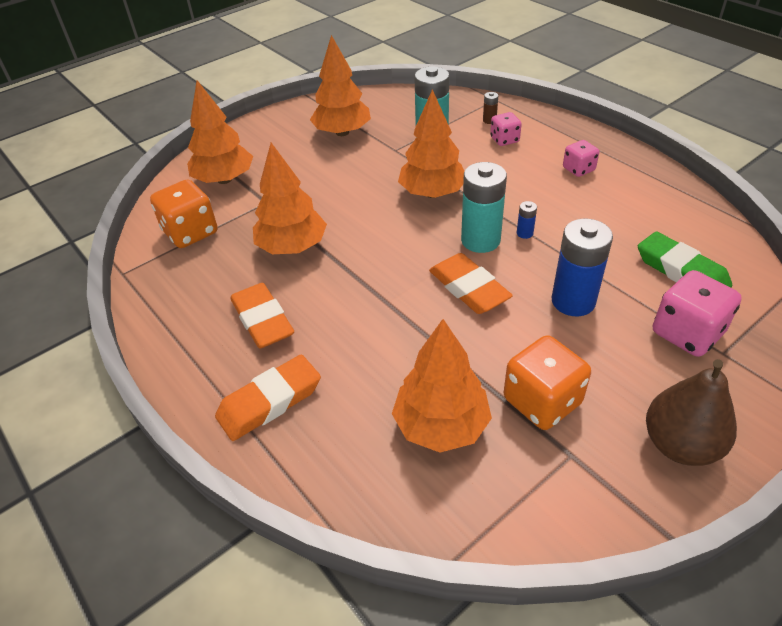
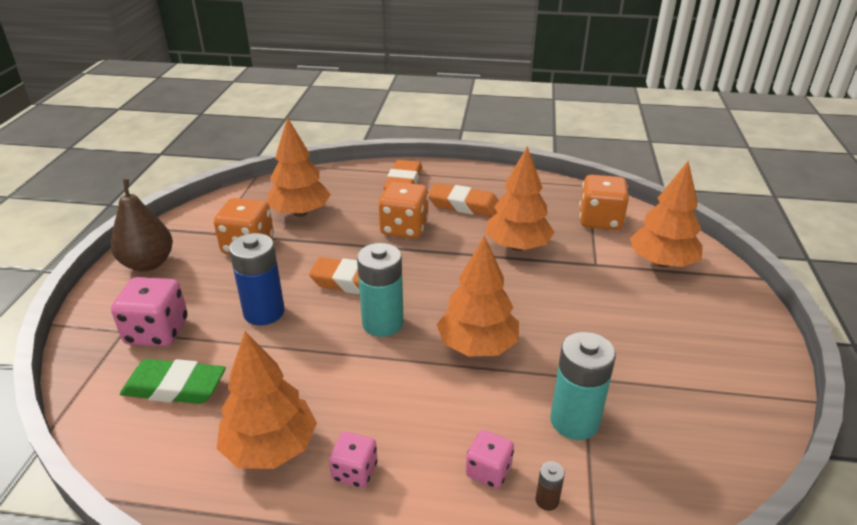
camera: 135 degrees right, 10 degrees down
orange tree [310,35,371,136] -> orange tree moved to [216,331,317,469]
blue battery [517,201,537,239] -> none
none -> orange dice [378,181,429,239]

